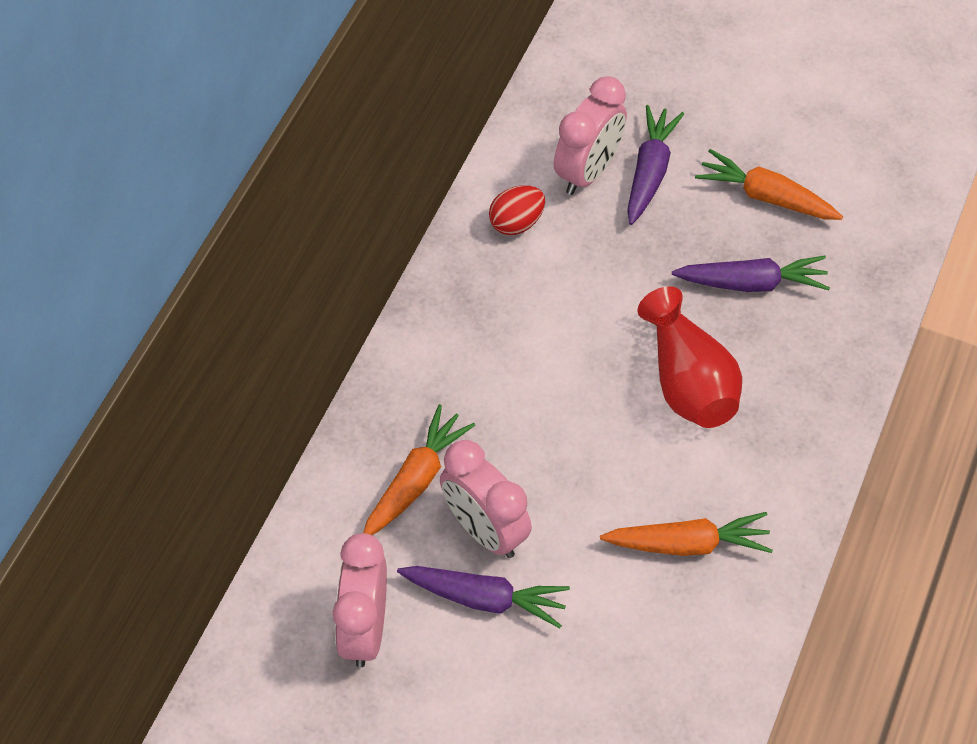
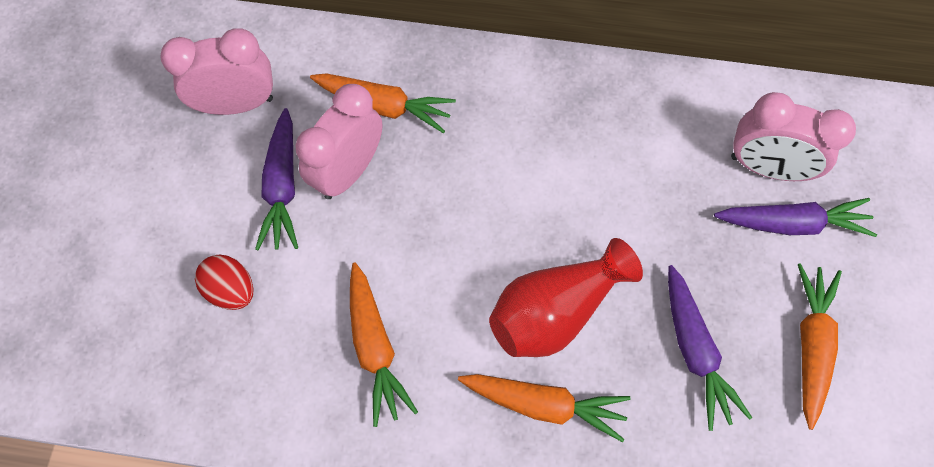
camera: 75 degrees right, 10 degrees up
red egg [489,185,545,235] -> red egg moved to [195,255,254,310]
none -> orange carrot [458,374,631,442]

